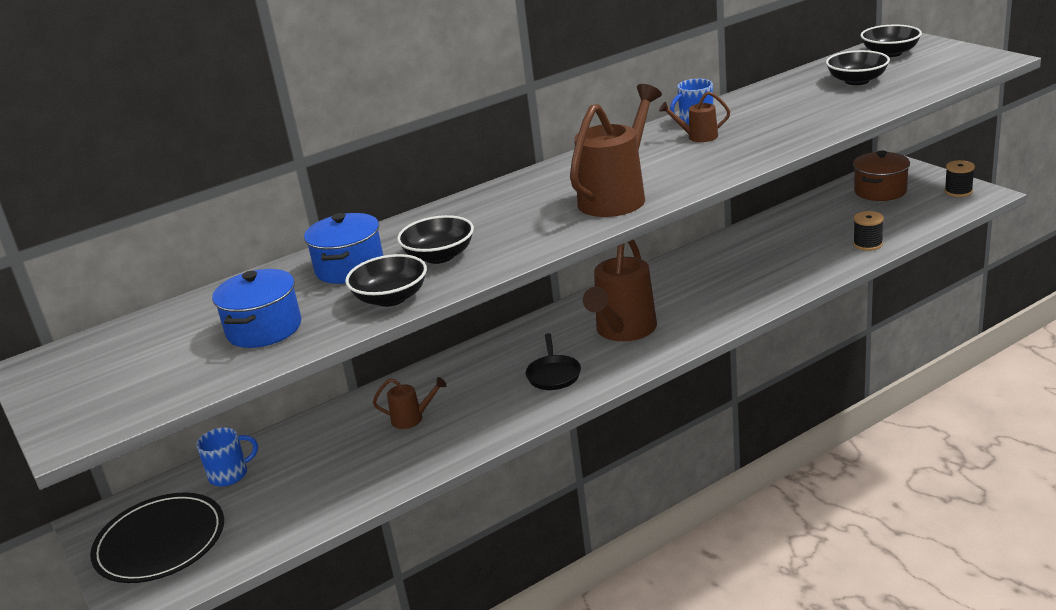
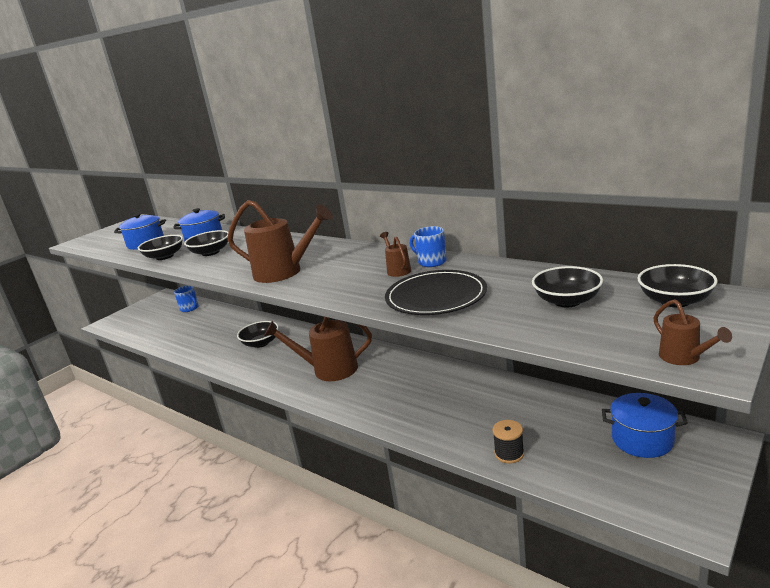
camera: 70 degrees right, 5 degrees down
black plate [90,492,224,583] -> black plate moved to [385,270,487,315]
brown watering can [373,377,447,429] -> brown watering can moved to [653,299,732,365]
black pan [526,333,581,390] -> none
brown pot [853,151,910,201] -> blue pot [602,393,688,458]
black spool [944,160,975,197] -> none
none -> black bowl [237,321,279,348]

